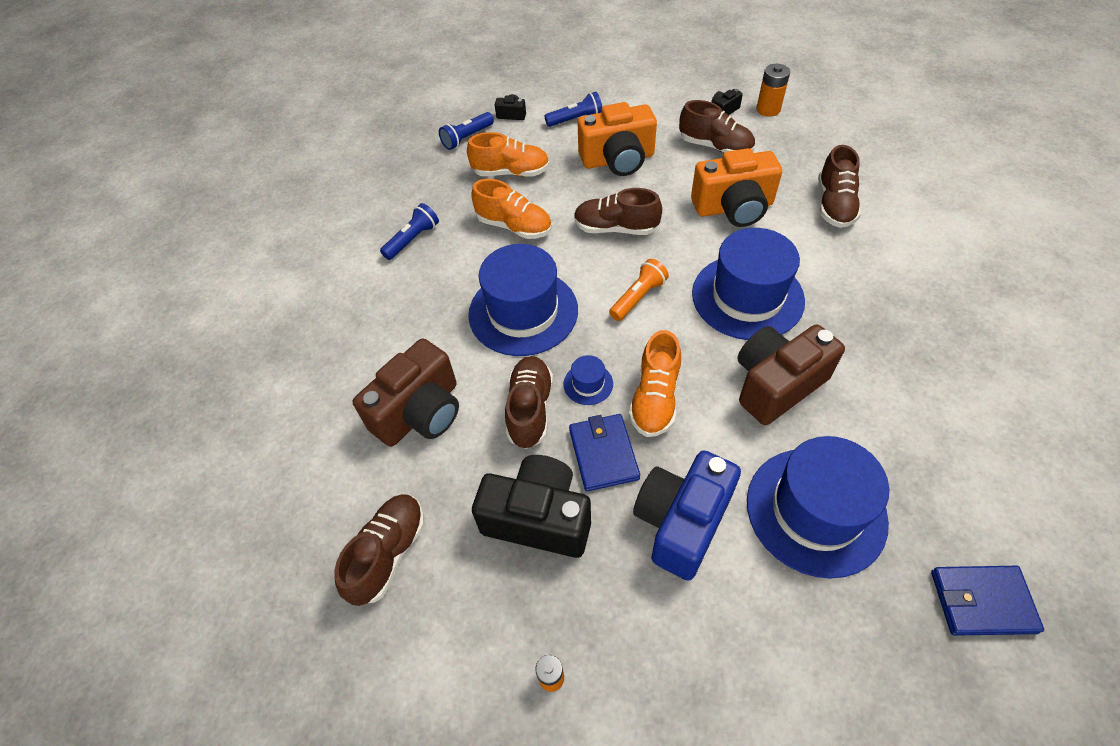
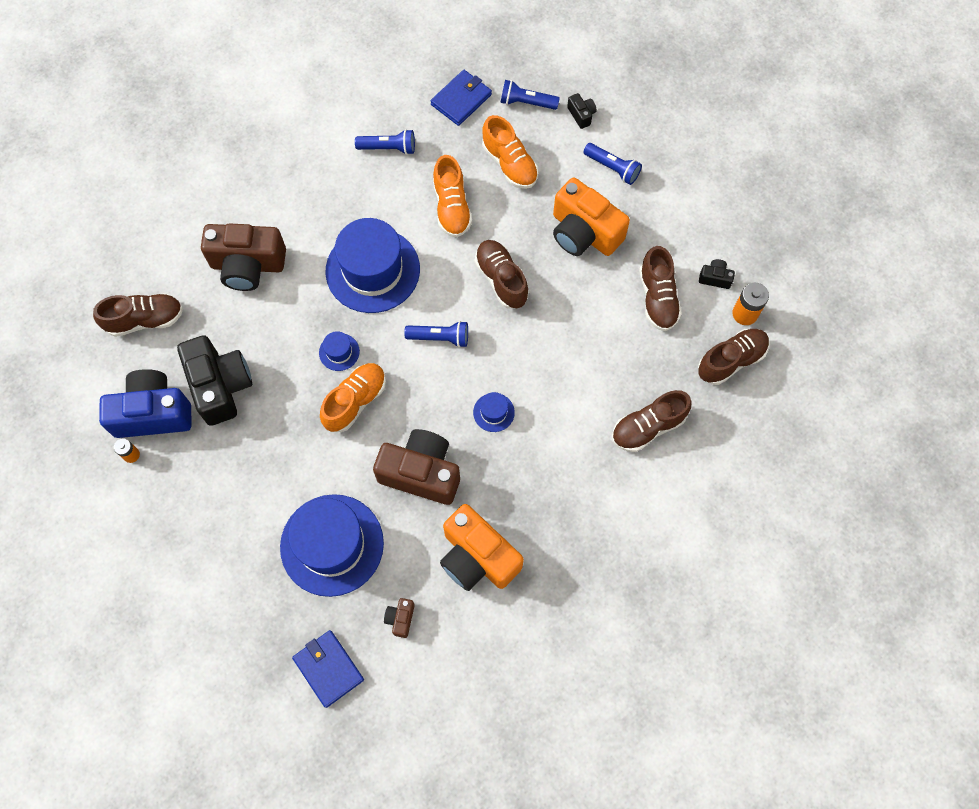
camera: 50 degrees right, 15 degrees up
brown shoe [505,356,553,449] -> brown shoe moved to [698,329,769,385]
blue wallet [569,414,640,491] -> blue wallet moved to [431,70,492,126]
orange flashlight [609,259,669,321] -> blue flashlight [404,321,468,348]
orange shoe [629,330,681,437] -> orange shoe turned 150 degrees clockwise [320,363,386,432]
blue camera [633,450,741,581] -> blue camera moved to [99,369,191,438]
orange camera [691,148,782,227] -> orange camera moved to [440,504,524,591]
blue hat [692,228,805,340] -> blue hat [473,392,515,432], size x0.42
none -> brown camera [384,598,415,638]

